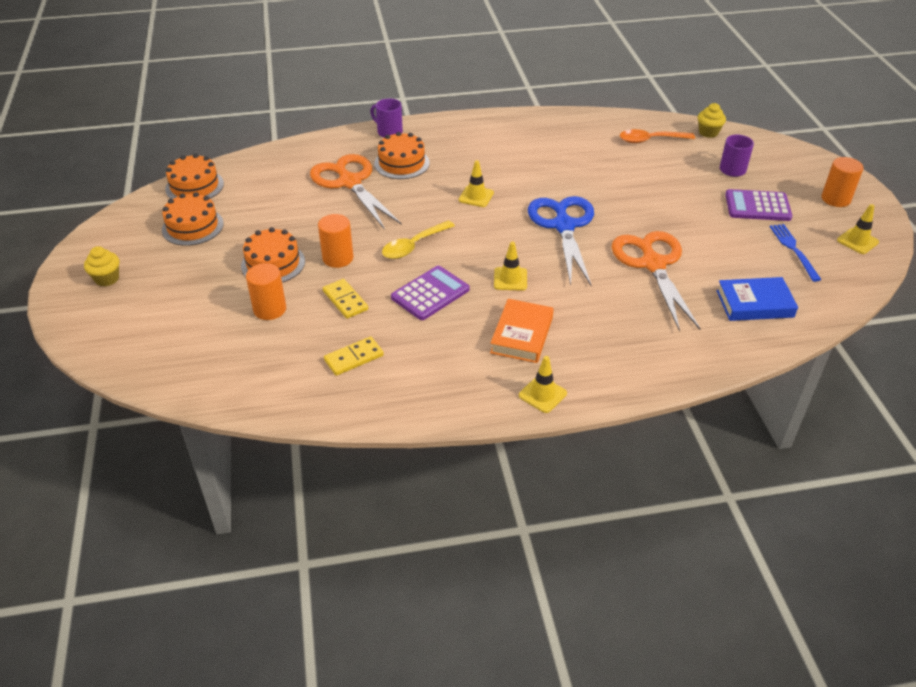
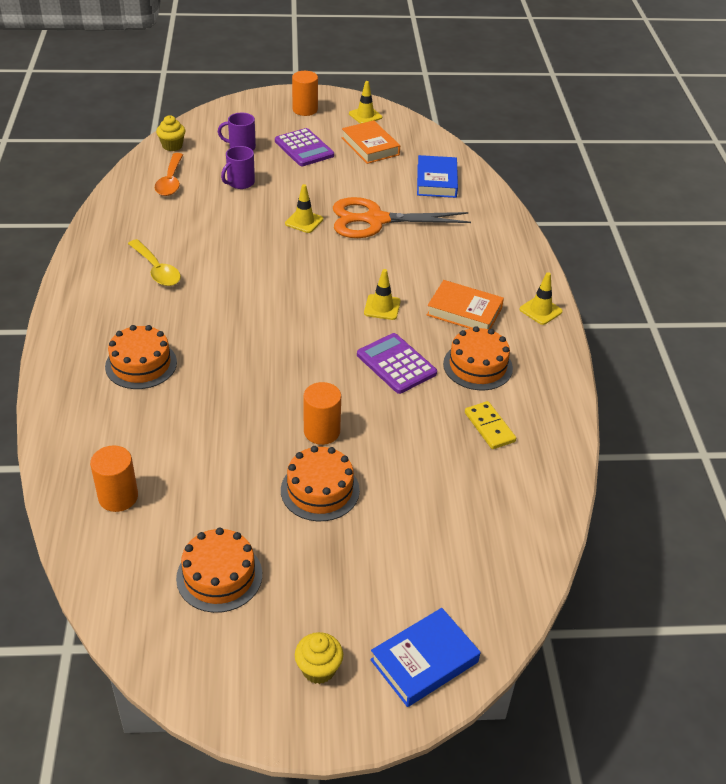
camera: 85 degrees left, 0 degrees up
orange cake [165,154,224,199] -> orange cake moved to [443,326,513,390]
orange cylinder [246,263,286,320] -> orange cylinder moved to [90,445,138,512]
orange scissors [310,154,402,230] -> none
yellow domino [323,279,368,319] -> none
purple mug [370,98,403,138] -> purple mug moved to [221,146,255,189]
yellow spoon [382,220,455,259] -> yellow spoon moved to [128,239,181,286]
yellow traffic cone [459,160,494,207] -> yellow traffic cone moved to [285,184,323,233]
blue scissors [528,196,594,286] -> none
purple calculator [725,189,792,221] -> purple calculator turned 45 degrees counterclockwise [275,128,334,166]
blue fork [770,224,821,282] -> orange book [342,120,400,164]
none -> blue book [370,608,480,707]

